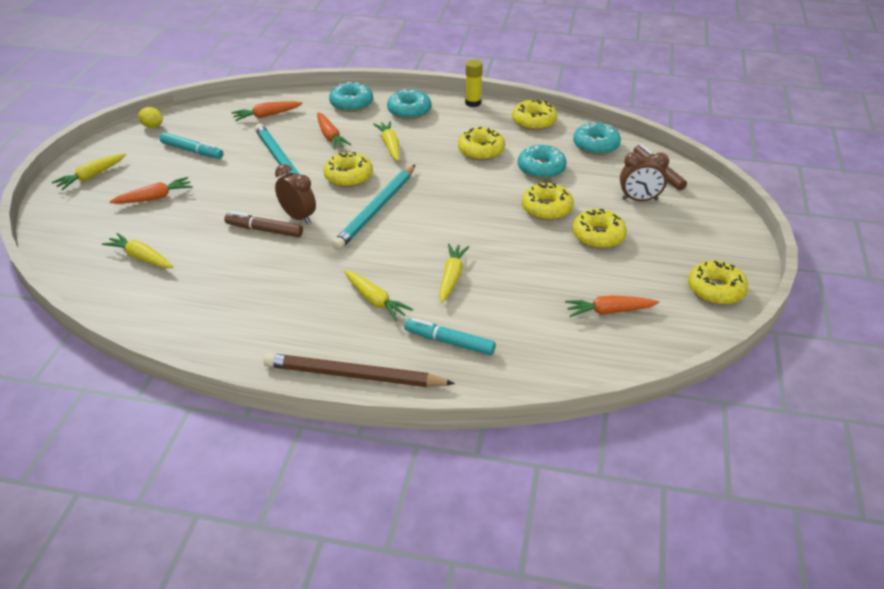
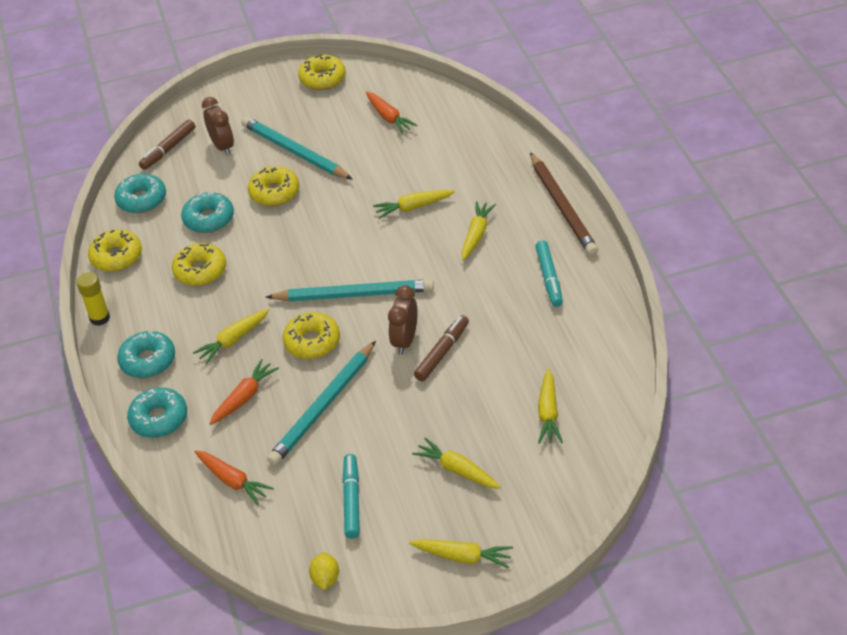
camera: 115 degrees left, 5 degrees up
orange carrot [109,177,193,204] -> yellow carrot [412,437,501,489]
brown marker [224,211,303,237] -> brown marker turned 135 degrees counterclockwise [414,315,469,381]
turquoise marker [404,318,496,355] -> turquoise marker moved to [535,240,563,307]
yellow donut [572,209,627,249] -> turquoise pencil [242,116,353,180]

